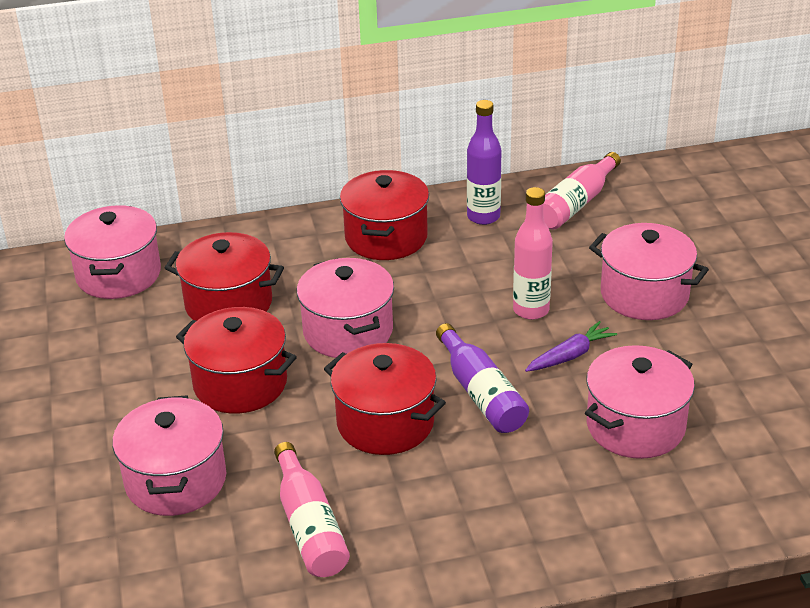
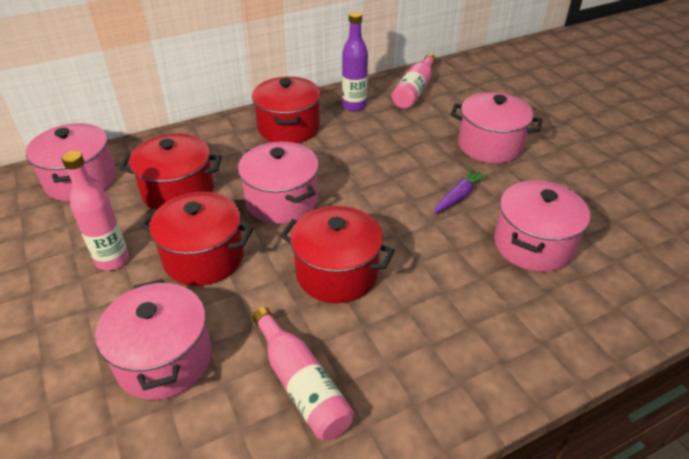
camera: 15 degrees left, 5 degrees up
purple bottle [436,323,529,433] -> none
pink bottle [513,187,553,320] -> pink bottle moved to [61,151,129,271]

